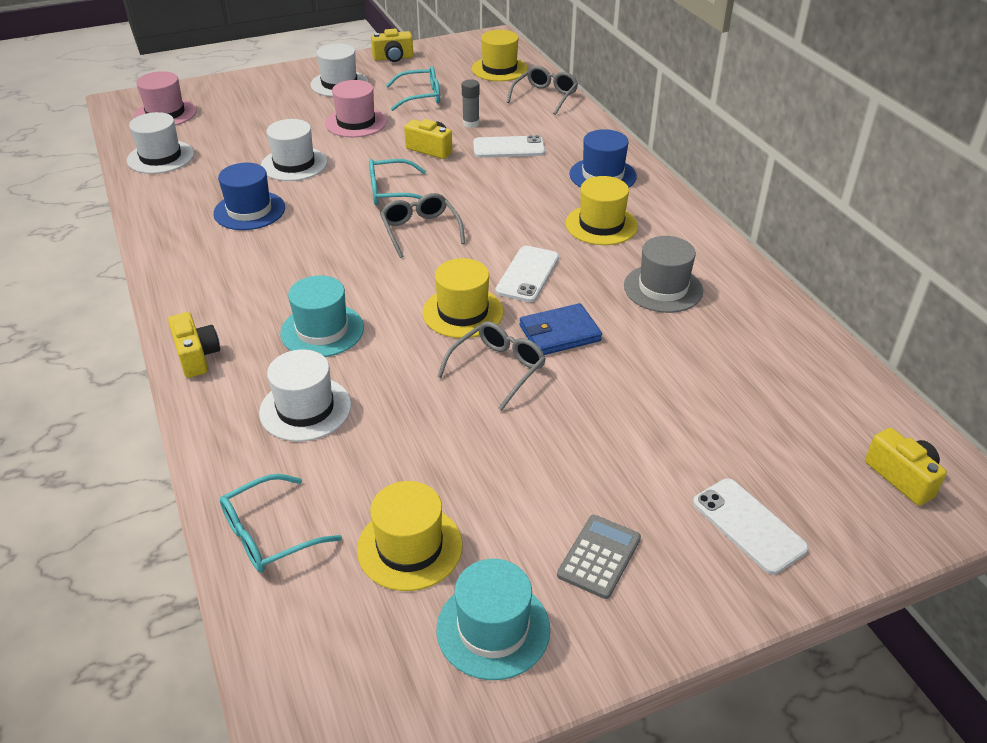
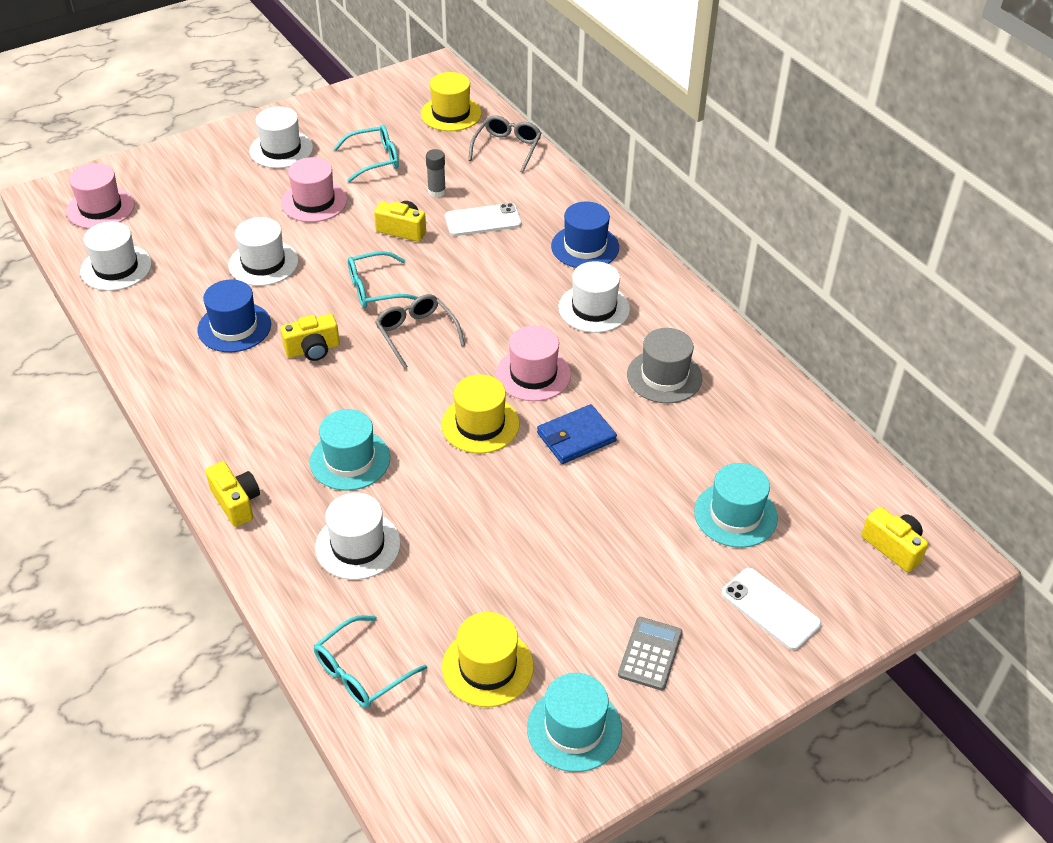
camera: 10 degrees left, 5 degrees up
yellow camera [371,29,413,62] -> yellow camera moved to [281,314,340,361]
grey glasses [437,321,546,411] -> none
white phone [495,246,559,302] -> pink hat [496,326,571,401]
yellow hat [566,176,638,245] -> white hat [558,261,630,333]
none -> turquoise hat [694,463,778,548]

